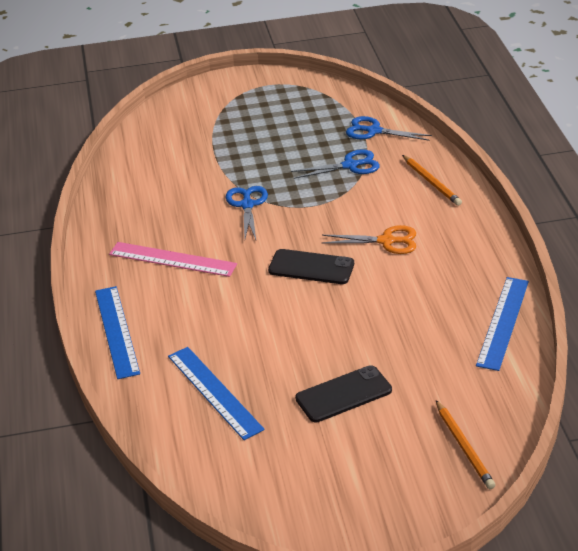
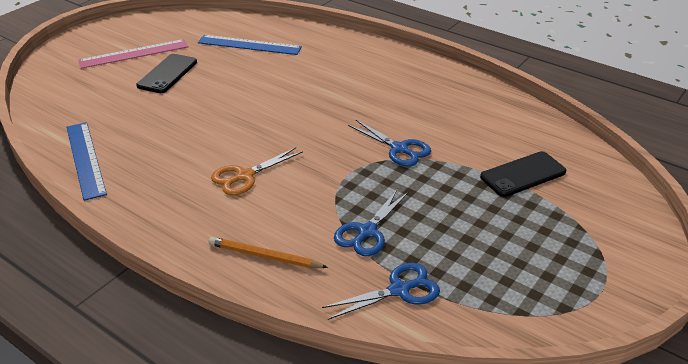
camera: 135 degrees right, 0 degrees up
blue ruler [95,286,140,379] -> none
pink ruler [109,242,237,277] -> pink ruler moved to [78,39,188,69]
black phone [268,249,354,284] -> black phone moved to [480,151,567,197]
orange pencil [436,400,495,489] -> none

